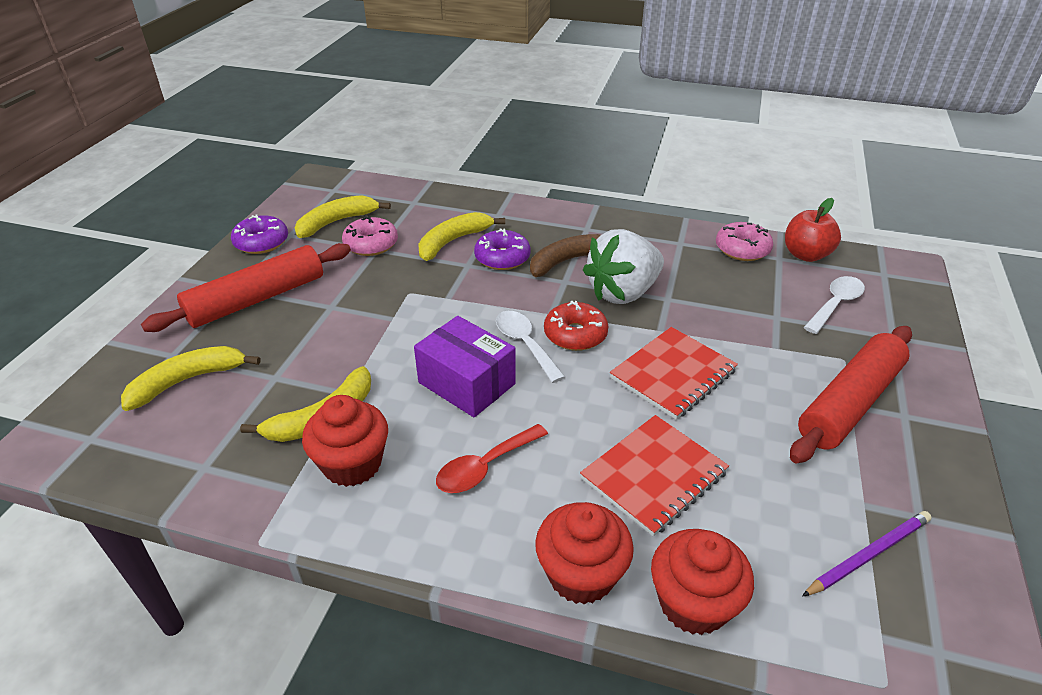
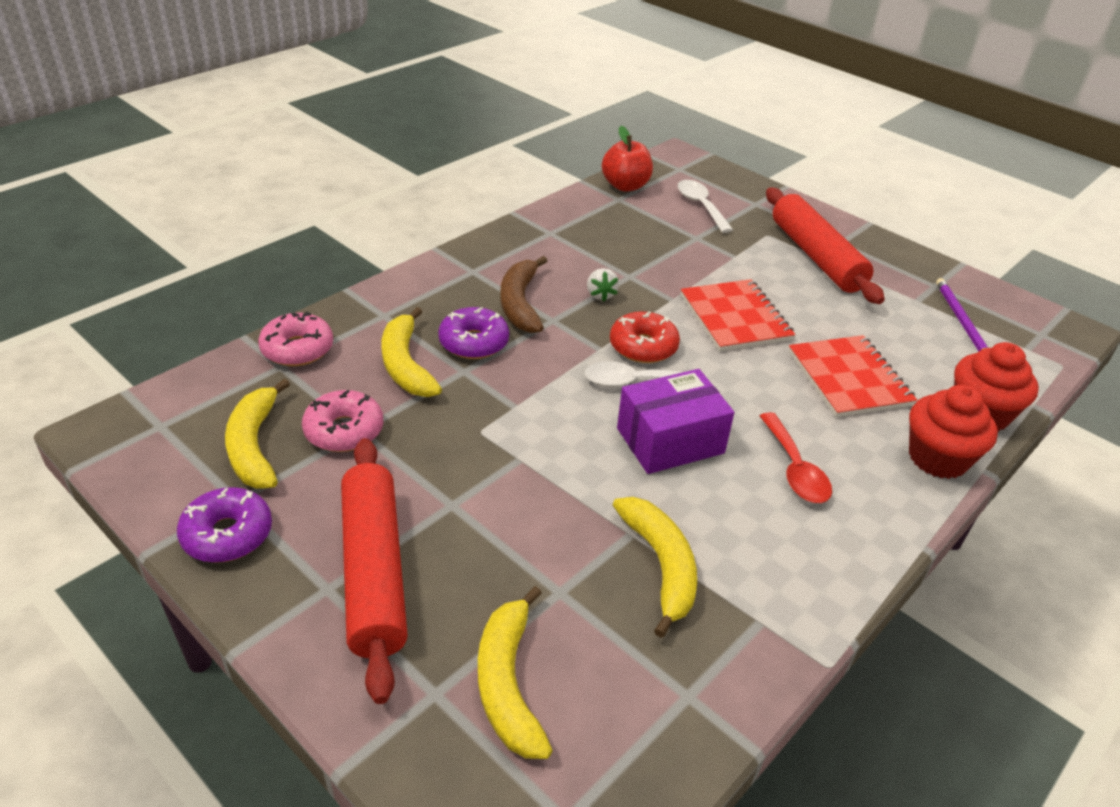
camera: 65 degrees left, 0 degrees up
red cupcake [302,395,388,487] -> none
white strawberry [583,229,664,304] -> white strawberry [587,268,619,301], size x0.41
pink donut [716,222,773,261] -> pink donut moved to [258,312,333,366]

